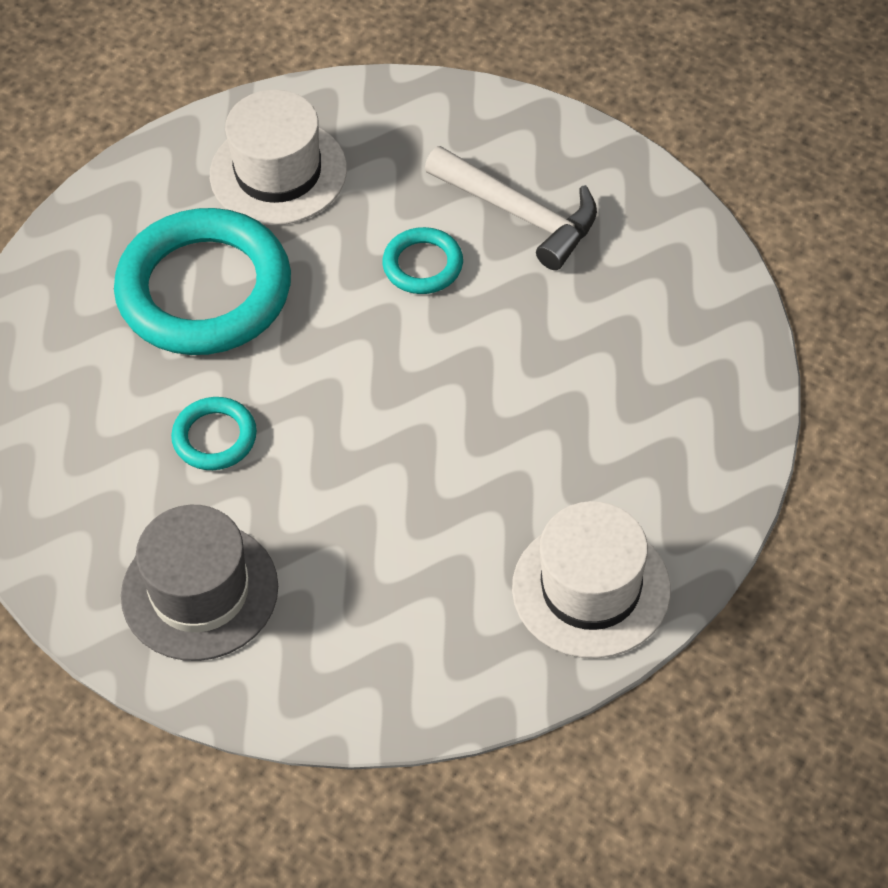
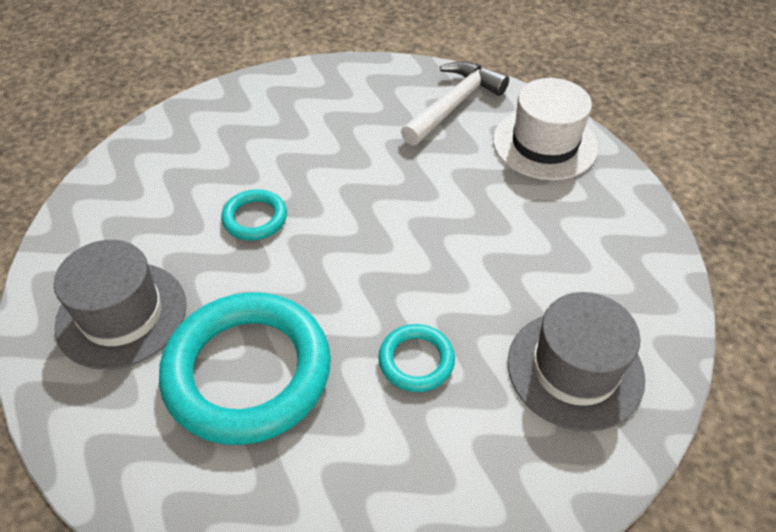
camera: 90 degrees left, 5 degrees down
white hat [210,89,347,225] -> grey hat [54,240,186,370]
white hammer [425,146,597,270] -> white hammer moved to [401,61,509,146]

